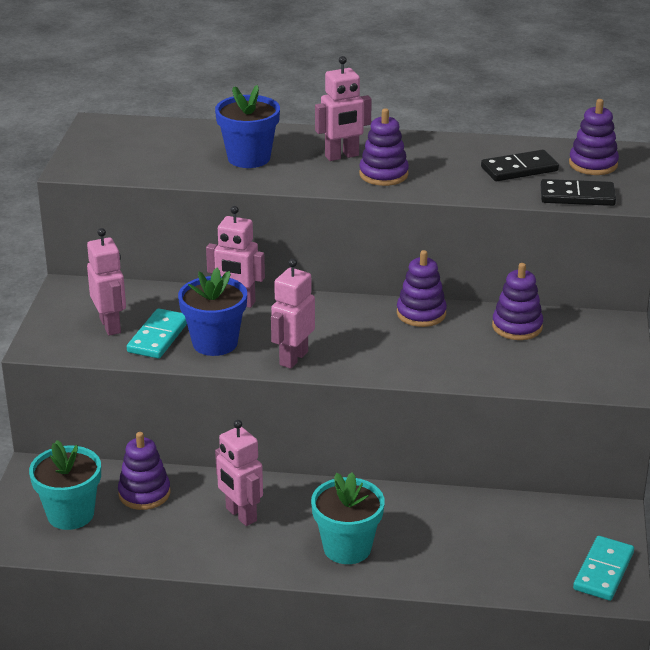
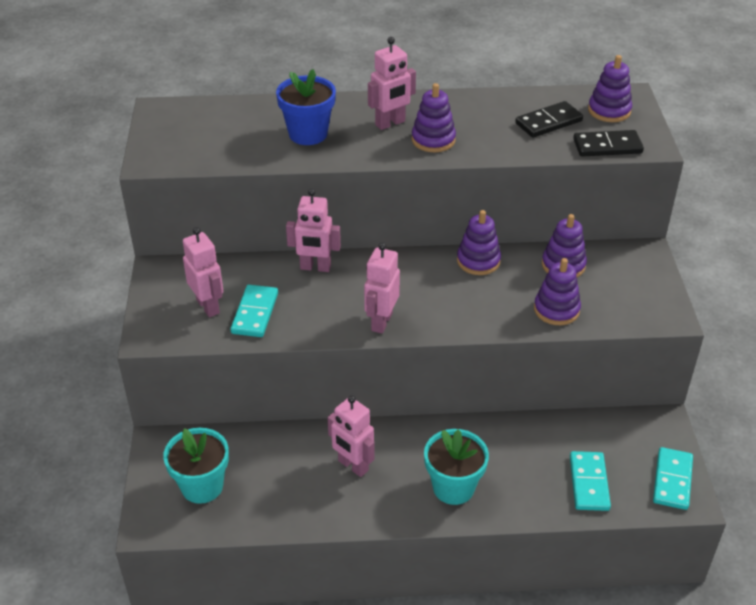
camera: 10 degrees left, 10 degrees up
purple stacking toy [118,432,171,510] -> purple stacking toy moved to [534,258,581,325]
blue flower pot [178,268,247,356] -> none
none -> turquoise domino [570,451,611,511]

